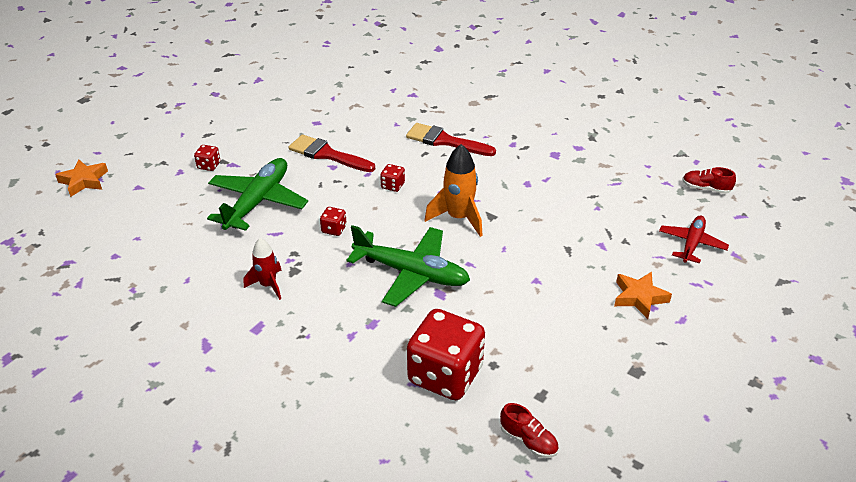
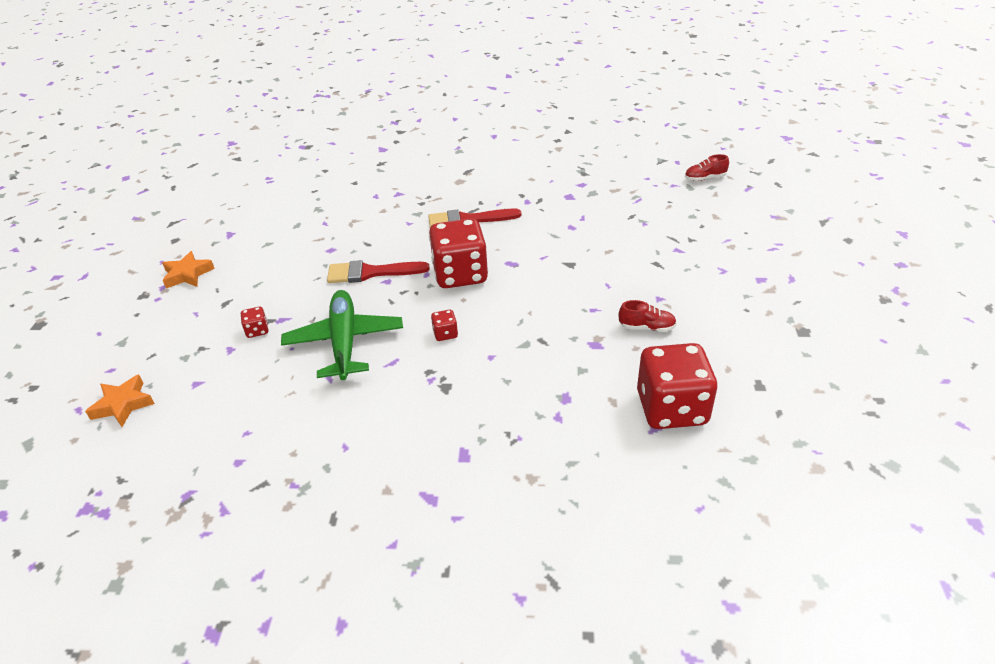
camera: 30 degrees left, 0 degrees up
red rocket [244,238,281,300] -> none
green plane [346,225,470,307] -> none
red dice [380,164,405,192] -> red dice [429,219,488,288], size x2.44
orange rocket [424,144,483,237] -> none
red shoe [500,403,559,458] -> red shoe moved to [619,300,677,332]
orange star [614,272,672,319] -> orange star moved to [162,251,215,289]
red plane [659,216,729,264] -> none

